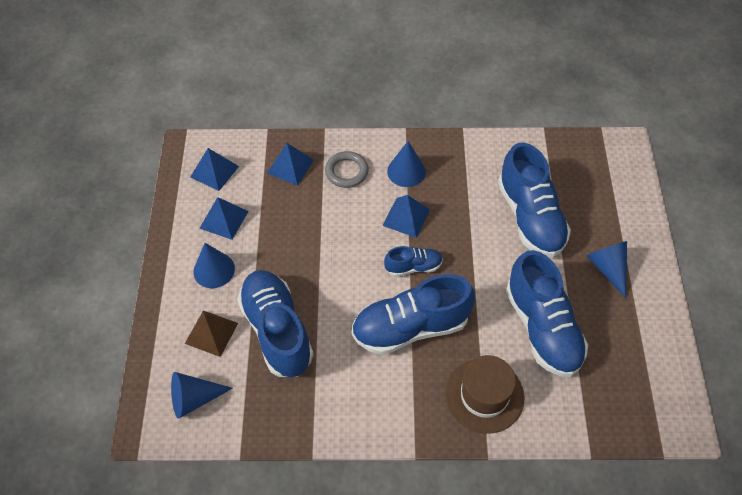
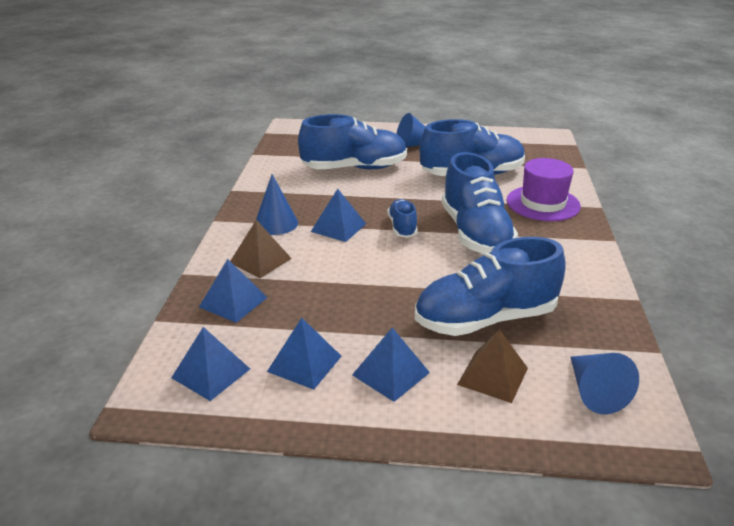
camera: 85 degrees left, 25 degrees down
blue cone [194,243,235,288] -> blue pyramid [352,327,430,402]
grey ring [325,151,369,188] -> brown pyramid [230,220,292,278]
brown hat [445,355,524,434] -> purple hat [506,158,581,221]

